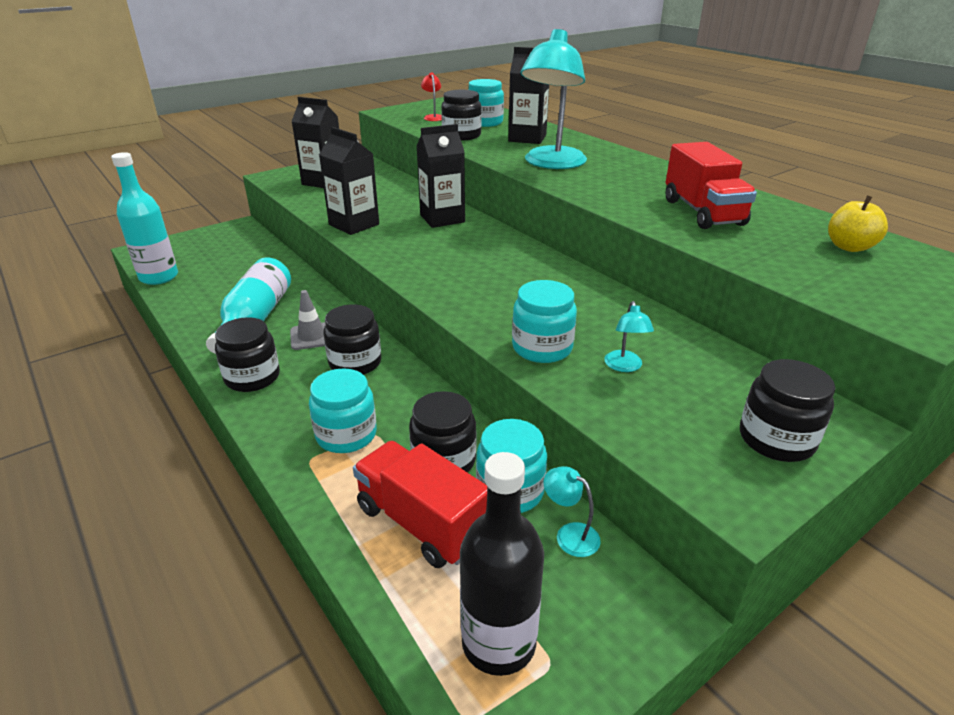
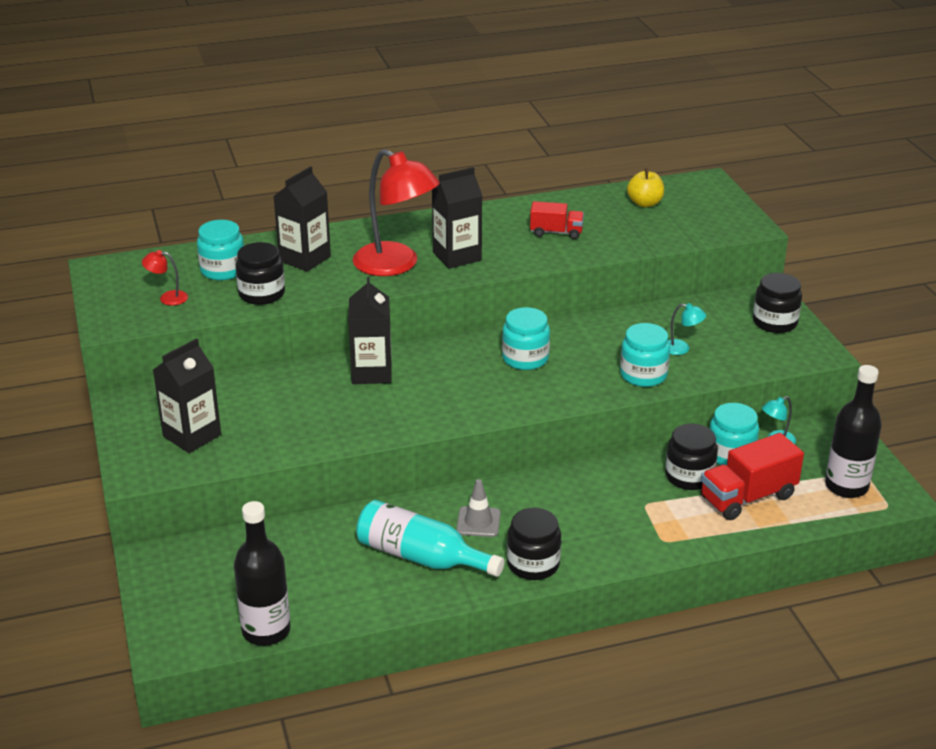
camera: 70 degrees left, 0 degrees up
turquoise bottle [111,152,178,285] -> black bottle [234,501,291,646]
turquoise jar [309,368,377,453] -> turquoise jar moved to [502,307,550,370]
black carton [319,127,379,235] -> black carton moved to [432,167,482,269]
black jar [323,304,381,375] -> none
turquoise lamp [520,29,587,169] -> red lamp [353,149,440,276]
red truck [665,142,757,229] -> red truck [530,201,584,239], size x0.62

